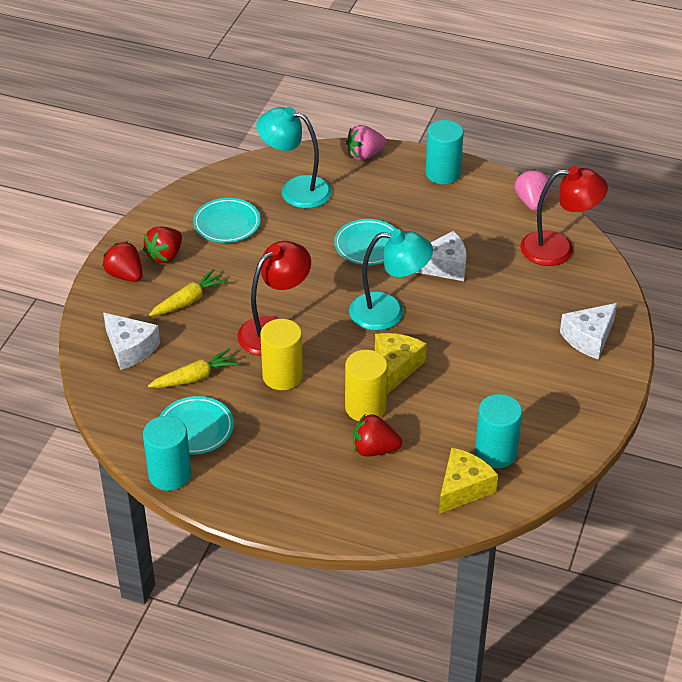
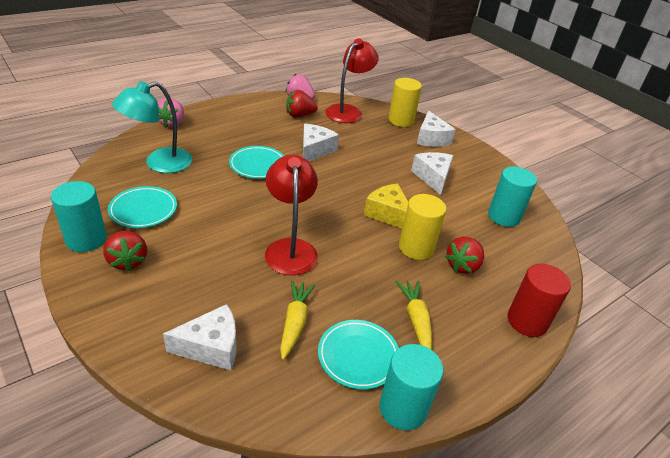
camera: 60 degrees left, 5 degrees down
red strawberry [102,241,143,282] -> red strawberry moved to [286,90,318,117]
yellow carrot [149,269,228,316] -> yellow carrot moved to [396,280,432,350]
yellow cylinder [260,319,303,390] -> yellow cylinder moved to [388,78,422,127]
turquoise lamp [349,229,433,331] -> none
turquoise cylinder [425,120,464,184] -> turquoise cylinder moved to [51,181,107,252]
yellow cheese [439,448,498,514] -> none
none -> white cheese [411,152,453,195]
none -> red cylinder [507,264,571,337]

